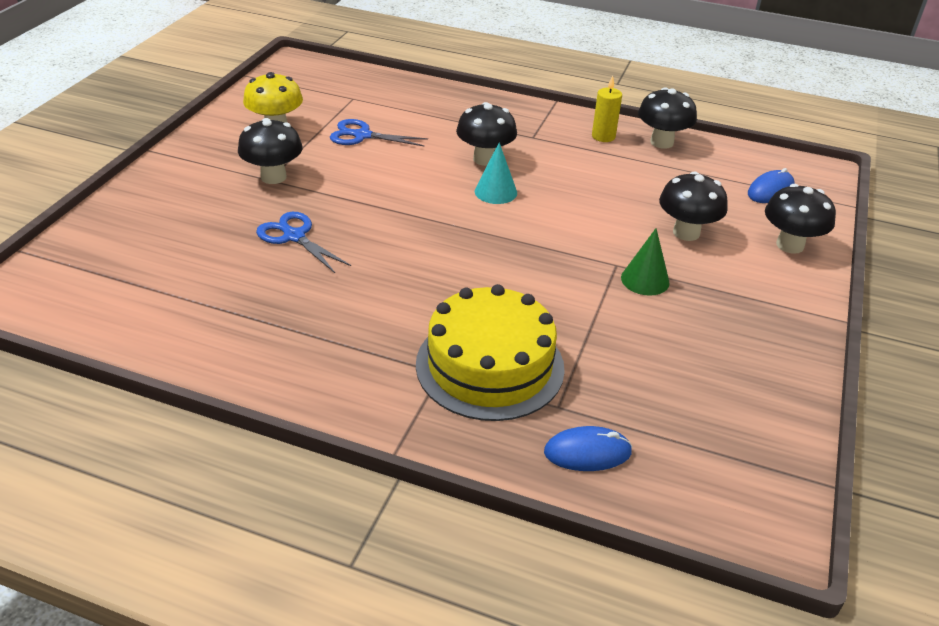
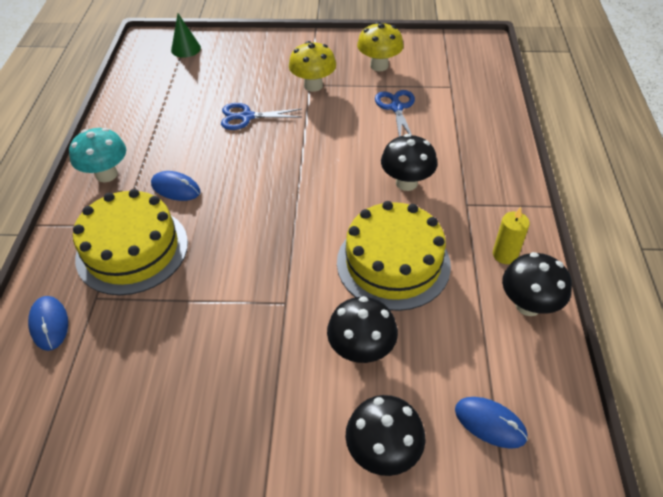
camera: 75 degrees right, 10 degrees up
black mushroom [238,118,302,184] -> yellow mushroom [289,41,336,92]
blue scissors [256,212,351,273] -> blue scissors turned 120 degrees counterclockwise [221,103,302,130]
turquoise cone [475,142,517,204] -> none
green cone [621,228,670,296] -> green cone moved to [171,14,201,58]
none -> turquoise mushroom [69,128,126,182]
none -> blue mouse [151,171,200,201]
none -> yellow cake [337,201,451,311]

